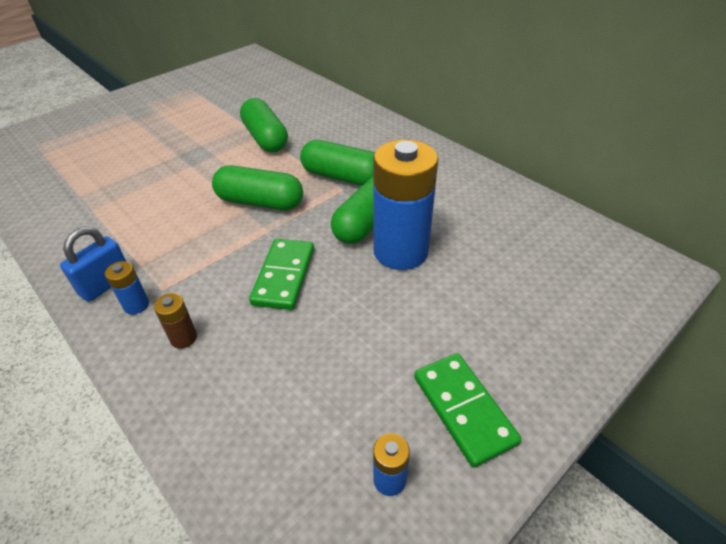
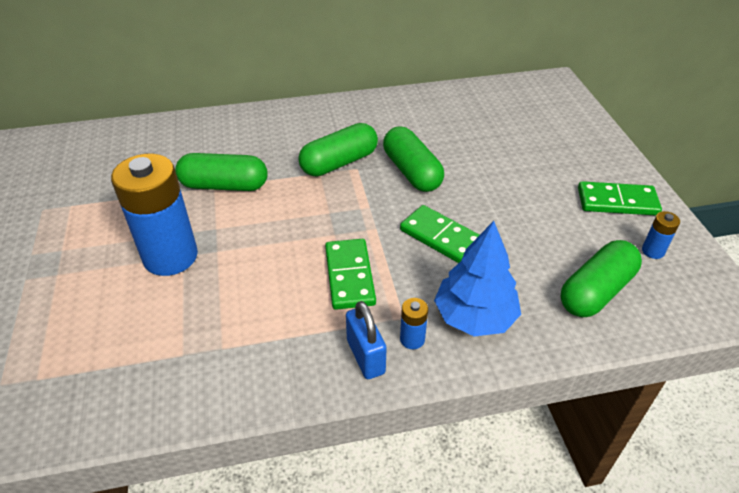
camera: 60 degrees left, 0 degrees up
brown battery [154,293,197,349] -> blue tree [434,221,521,336]
green capsule [212,165,303,211] -> green capsule moved to [560,240,642,317]
blue battery [373,139,438,270] -> blue battery moved to [111,154,198,276]
none -> green domino [325,239,376,310]

